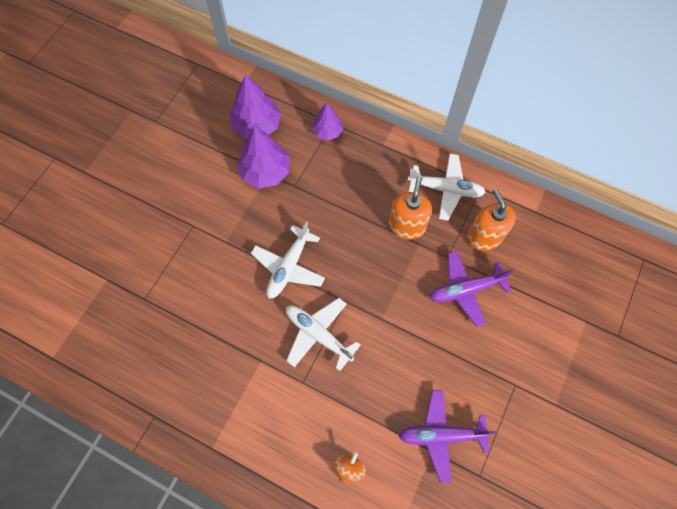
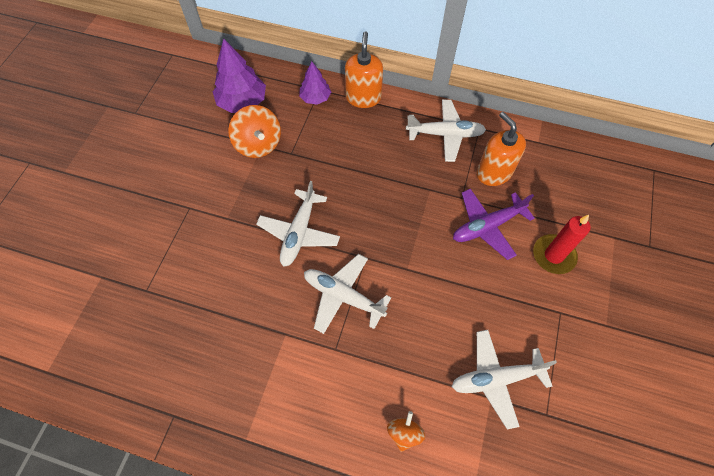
camera: 10 degrees left, 5 degrees down
purple tree [237,126,289,188] -> orange spinning top [228,105,281,158]
orange soap dispenser [389,177,432,240] -> orange soap dispenser moved to [345,31,383,108]
purple plane [399,390,496,483] -> white plane [452,330,557,430]
none -> red candle [533,215,591,274]

